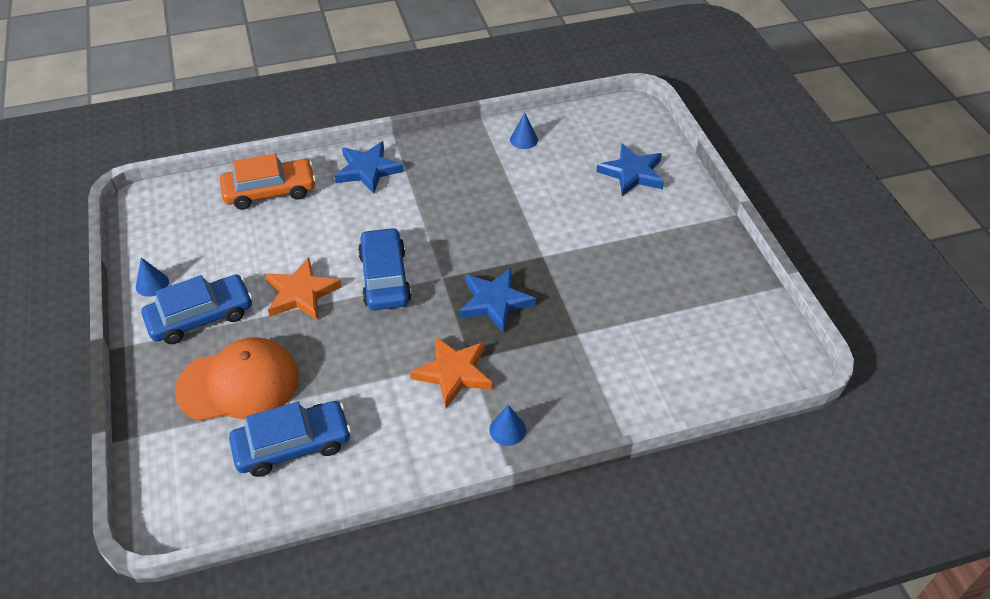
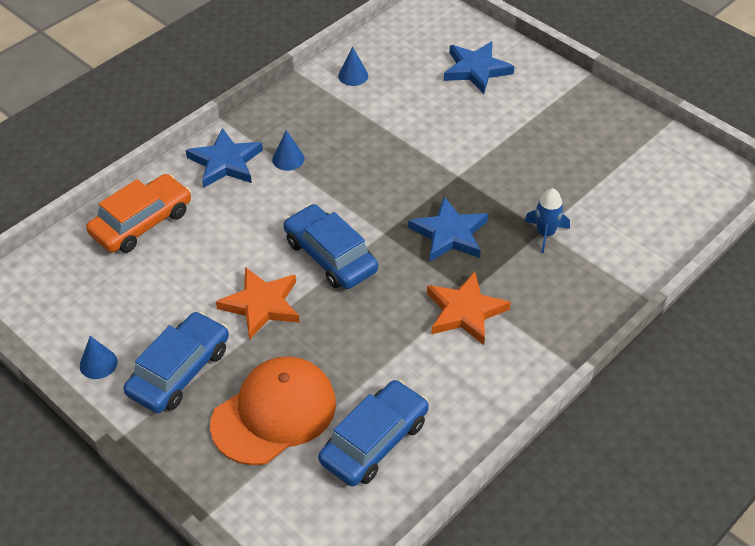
camera: 30 degrees left, 0 degrees up
blue cone [489,405,526,446] -> blue cone moved to [272,130,305,171]
none -> blue rocket [524,188,570,253]

